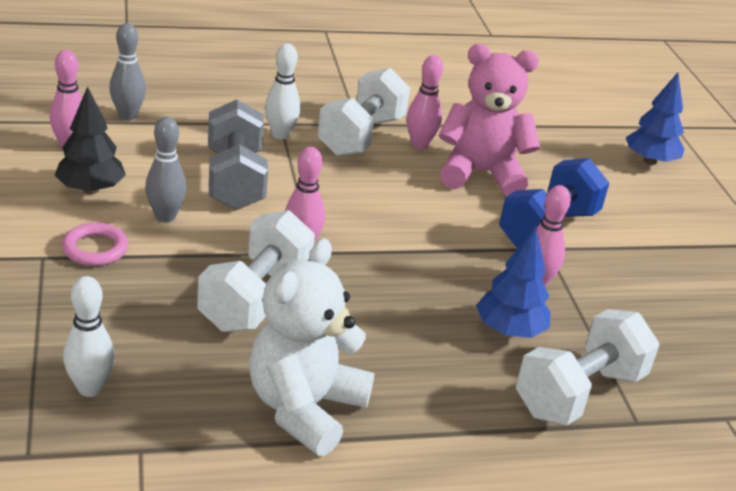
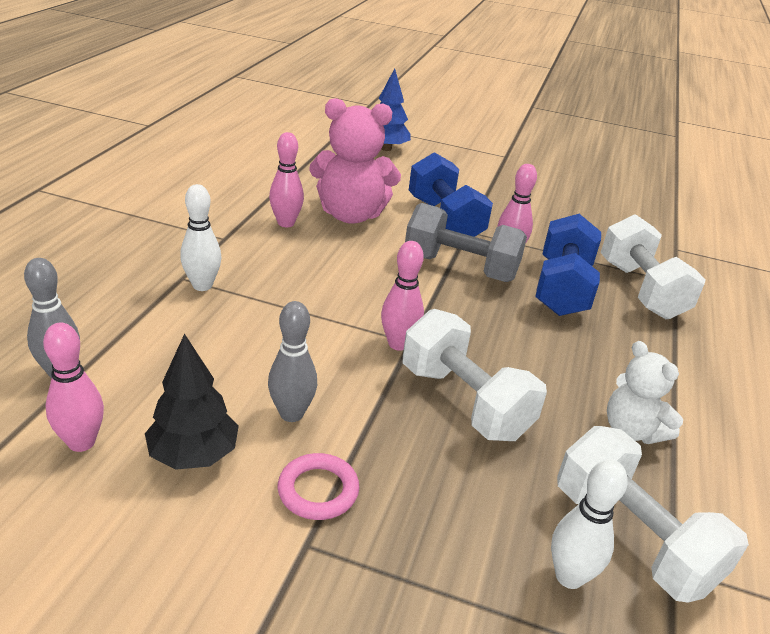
camera: 60 degrees left, 0 degrees up
grey dumbbell [208,99,268,210] -> grey dumbbell moved to [405,203,527,282]
white teddy bear [249,238,375,456] -> white teddy bear [607,341,683,444], size x0.60
white dumbbell [317,68,410,157] -> white dumbbell moved to [557,426,749,603]
pink teddy bear [438,44,540,196] -> pink teddy bear turned 120 degrees counterclockwise [309,98,401,224]
blue tree [476,227,550,338] -> blue dumbbell [535,214,601,316]

